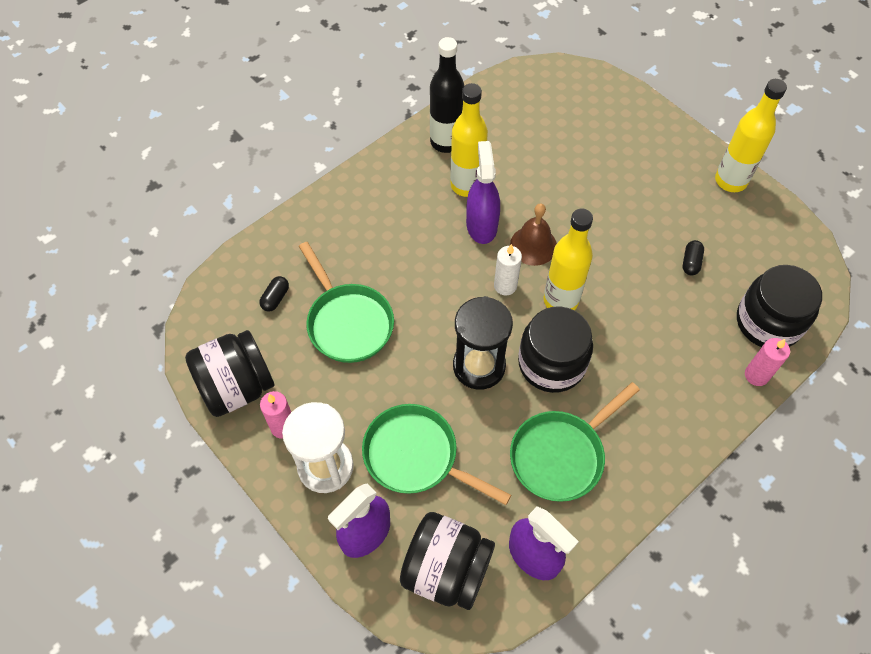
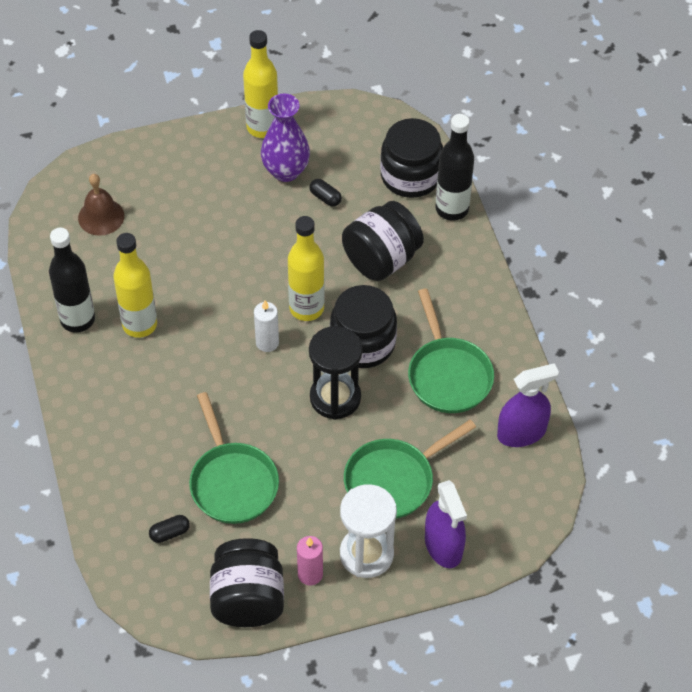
camera: 65 degrees left, 5 degrees down
black capsule [259,276,289,312] -> black capsule turned 75 degrees counterclockwise [149,515,190,543]
green pan [299,242,394,363] -> green pan turned 75 degrees clockwise [189,392,279,524]
black jar [400,512,495,610] -> black jar moved to [342,201,424,281]
purple spray bottle [466,141,500,244] -> none
brown bell [510,204,557,266] -> brown bell moved to [78,174,124,236]
pink candle [745,338,790,386] -> black bottle [436,114,474,221]
none -> purple vase [261,94,310,182]

